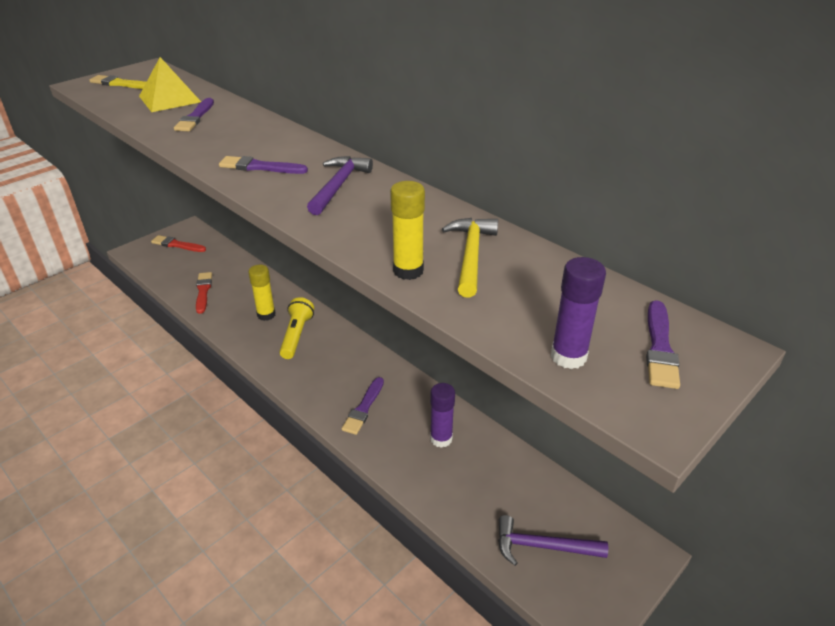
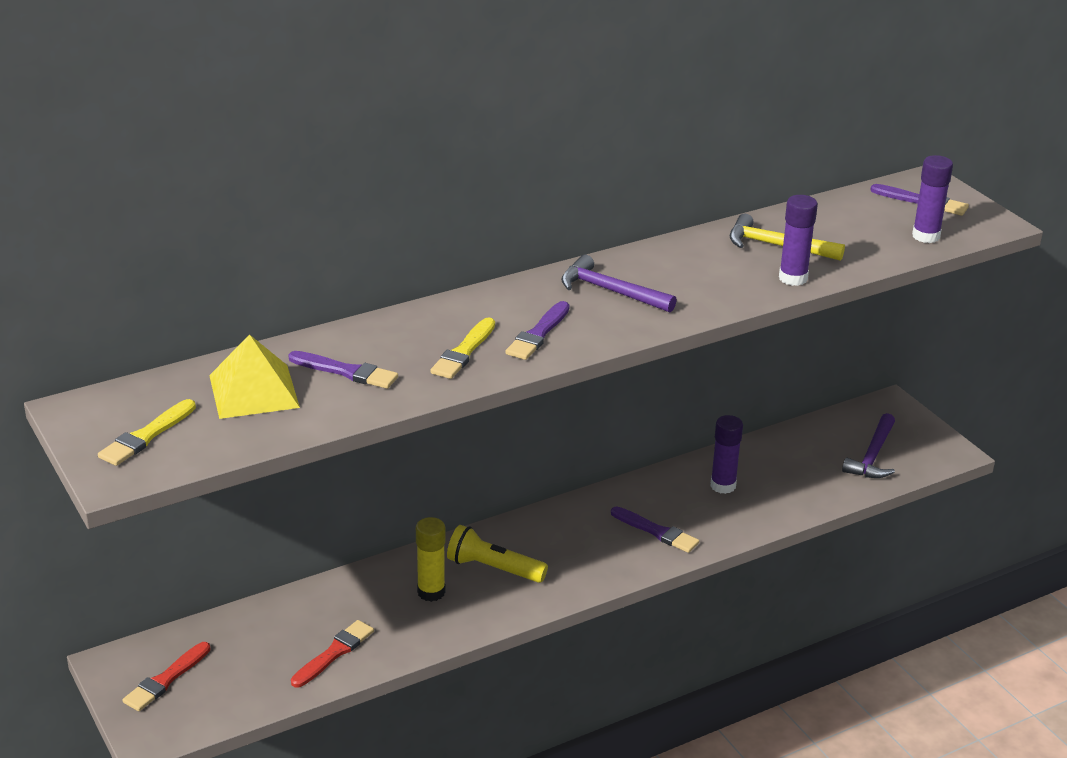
camera: 75 degrees left, 5 degrees down
red brush [196,272,212,314] -> red brush turned 120 degrees clockwise [291,620,374,687]
yellow glue stick [390,181,425,280] -> purple glue stick [779,195,818,286]
none -> yellow brush [430,317,495,379]

